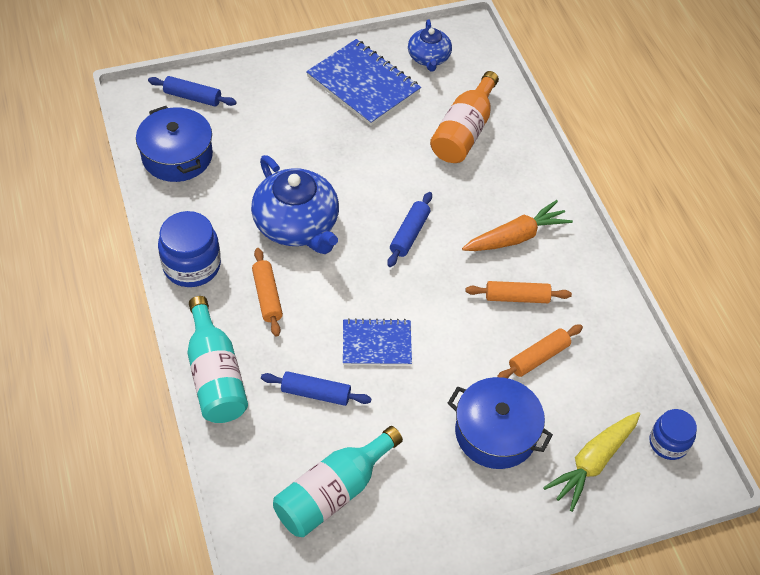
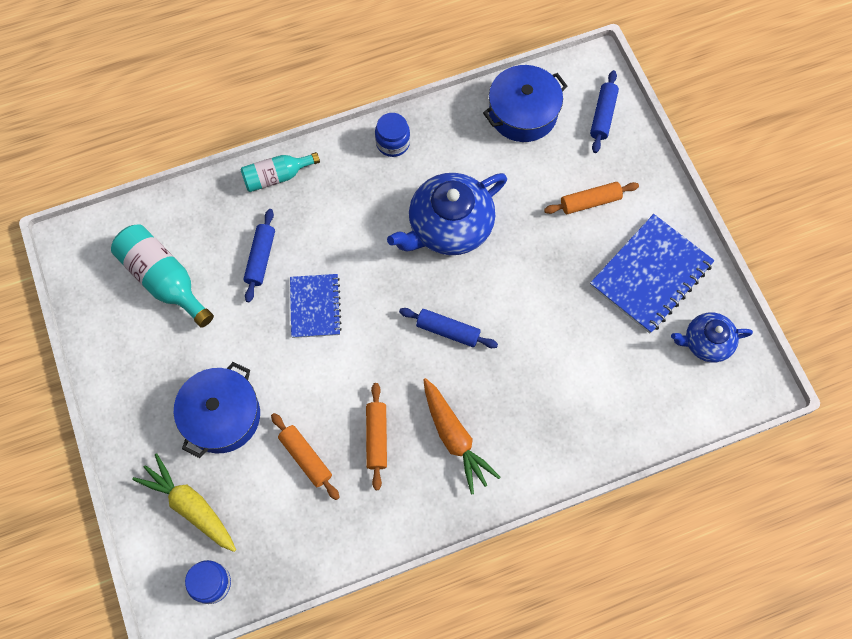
camera: 90 degrees right, 15 degrees up
blue jar [158,211,221,287] -> blue jar [375,113,410,157], size x0.64
turquoise bottle [187,296,248,423] -> turquoise bottle [240,152,320,192], size x0.65
orange rolling pin [252,248,283,337] -> orange rolling pin moved to [544,182,639,214]
orange bottle [430,71,499,163] -> none

